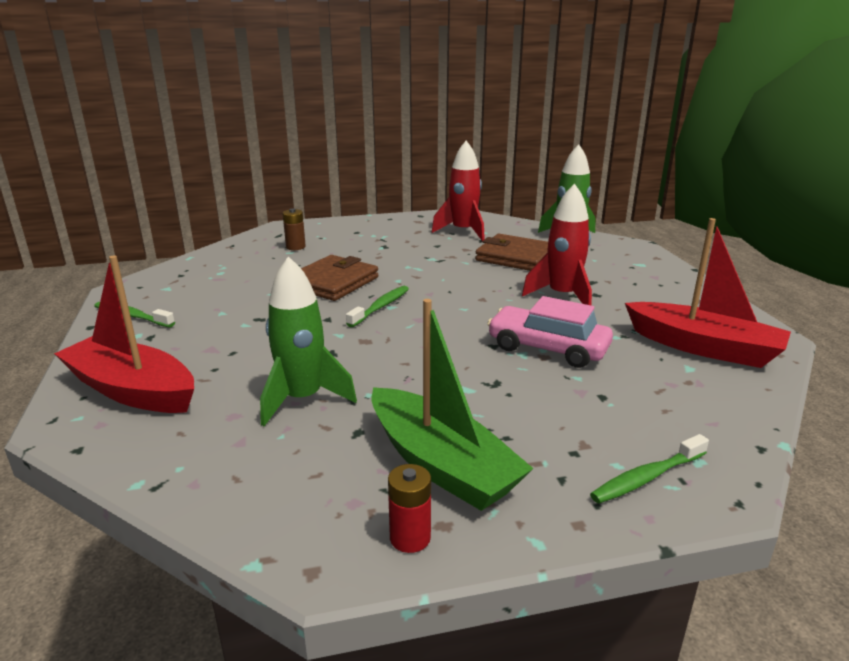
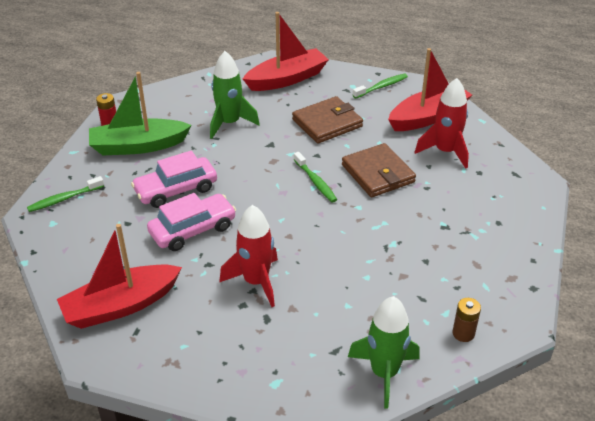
camera: 120 degrees right, 15 degrees up
brown battery [283,209,306,250] -> brown battery moved to [452,298,481,342]
red rocket [432,141,485,241] -> red rocket moved to [415,78,469,168]
brown wallet [475,234,548,271] -> brown wallet moved to [292,96,363,143]
green toothbrush [590,434,709,504] -> green toothbrush turned 120 degrees counterclockwise [27,176,104,212]
none -> pink car [131,150,217,208]
none -> red boat [388,48,472,131]

